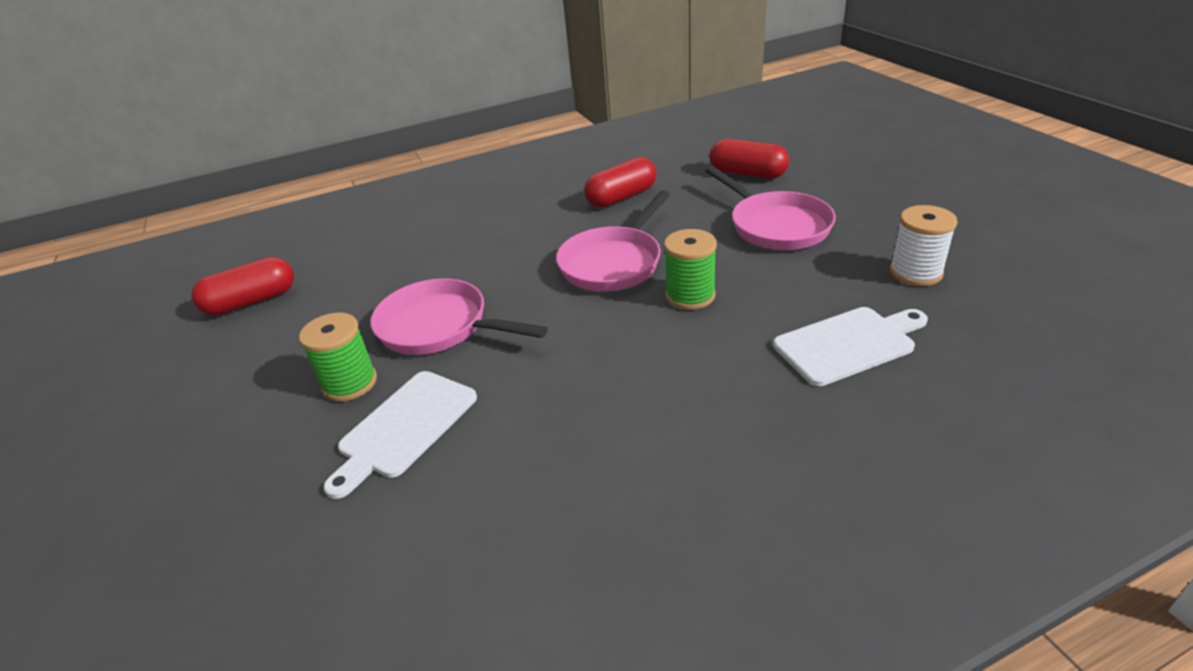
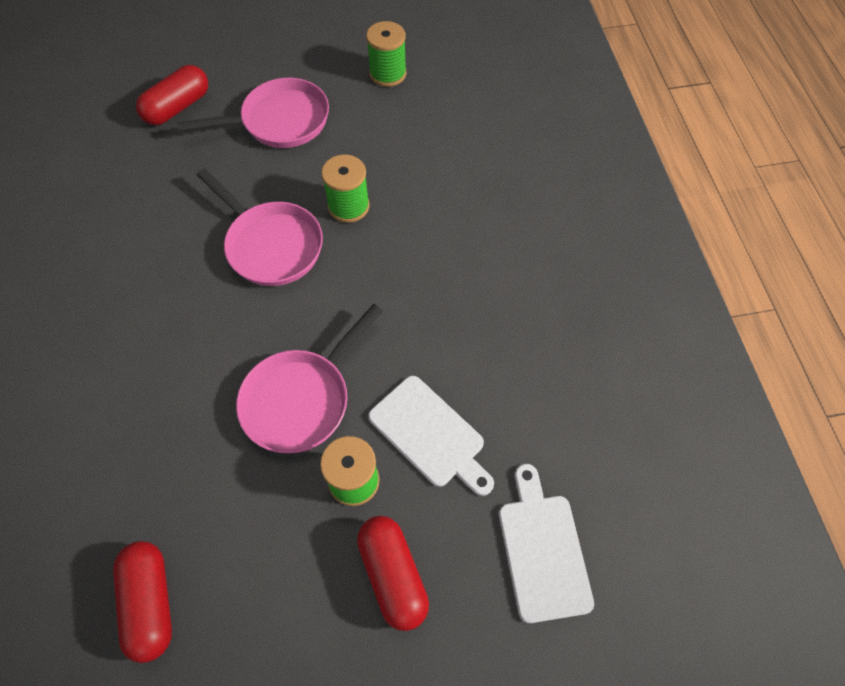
camera: 80 degrees left, 25 degrees up
red capsule [584,157,657,208] -> red capsule moved to [357,516,429,631]
white cutting board [773,307,928,386] -> white cutting board moved to [499,464,594,623]
white spool [890,205,958,286] -> green spool [366,21,406,87]

